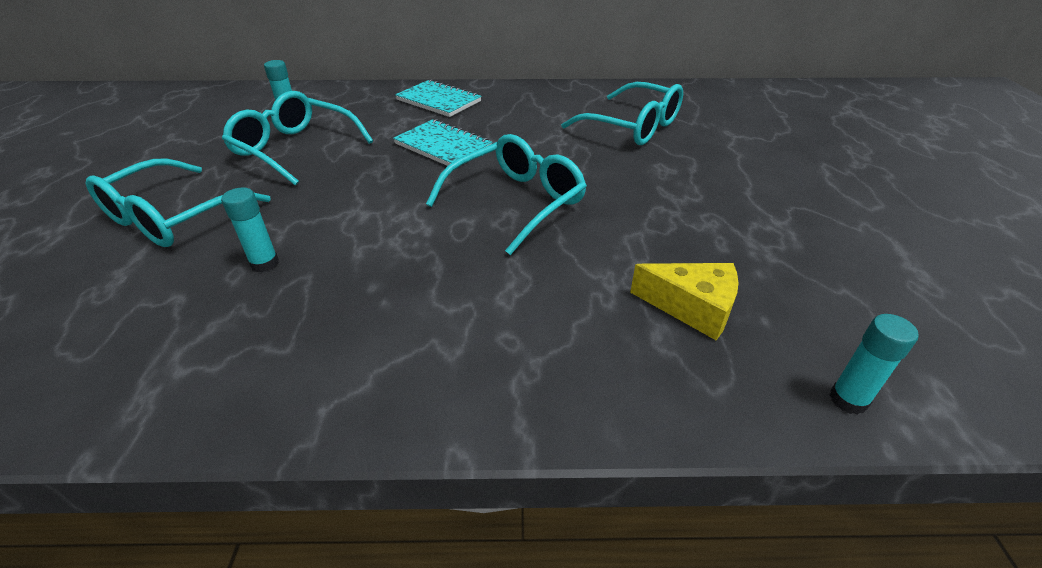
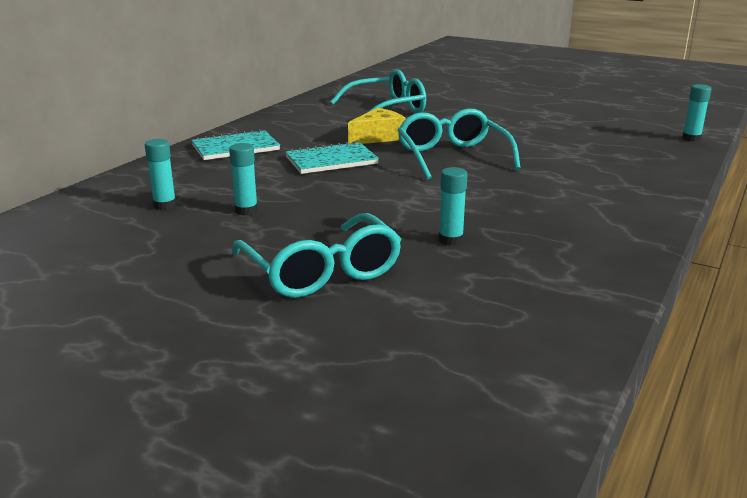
camera: 60 degrees left, 15 degrees down
turquoise glasses [222,91,373,186] -> turquoise glue stick [229,143,258,216]
yellow cheese [630,263,739,340] -> yellow cheese moved to [348,108,406,144]

